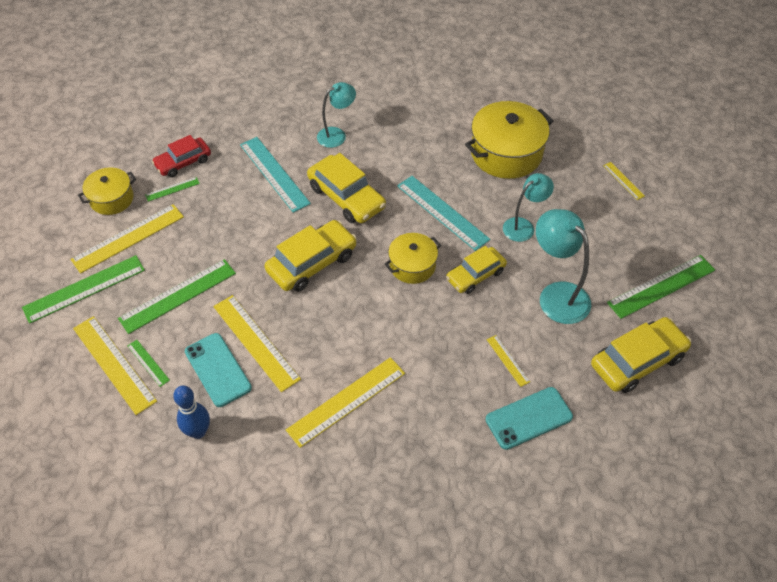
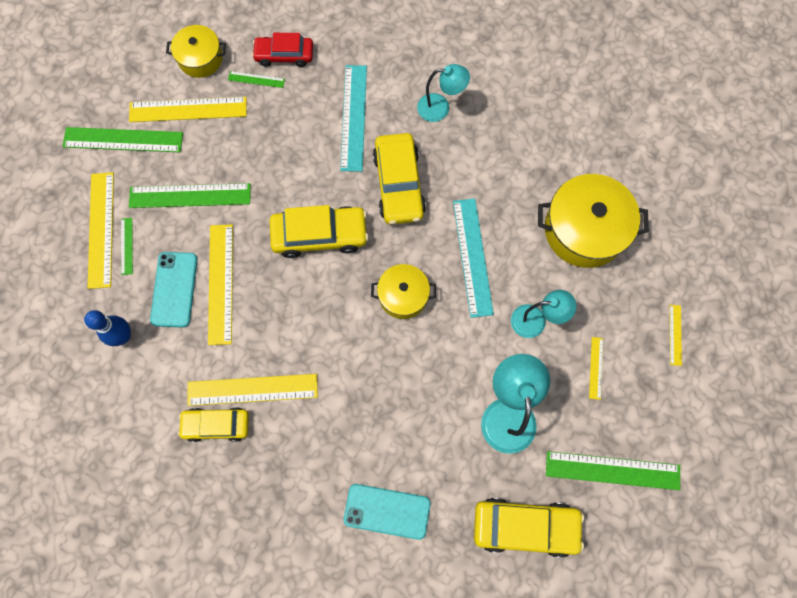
camera: 35 degrees right, 20 degrees up
yellow car [446,246,507,294] -> yellow car moved to [178,407,249,442]
yellow ruler [487,335,530,387] -> yellow ruler moved to [589,337,603,400]

